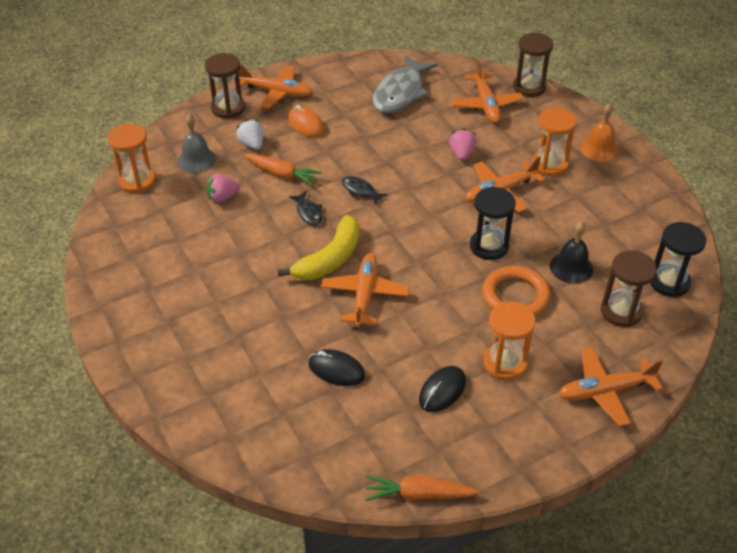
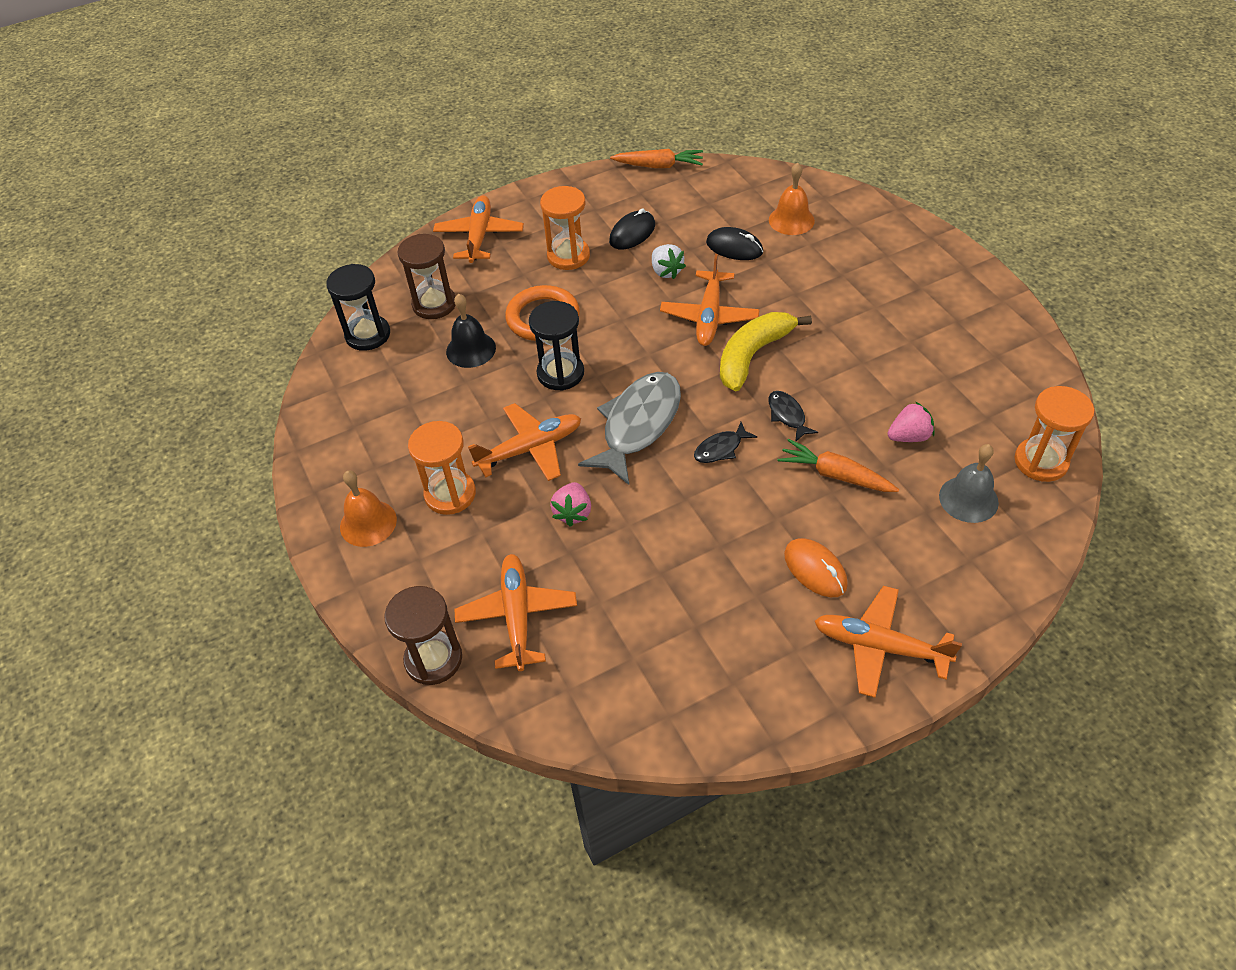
camera: 175 degrees left, 5 degrees up
brown hourglass [205,53,245,119] -> none
white strawberry [236,119,263,150] -> white strawberry moved to [652,244,686,279]
black fish [342,176,388,205] -> black fish turned 105 degrees clockwise [694,422,757,463]
grey fish [373,55,438,113] -> grey fish moved to [578,372,681,485]
orange plane [559,347,663,426] -> orange plane turned 75 degrees counterclockwise [433,195,524,263]
none -> orange bell [769,163,815,235]

